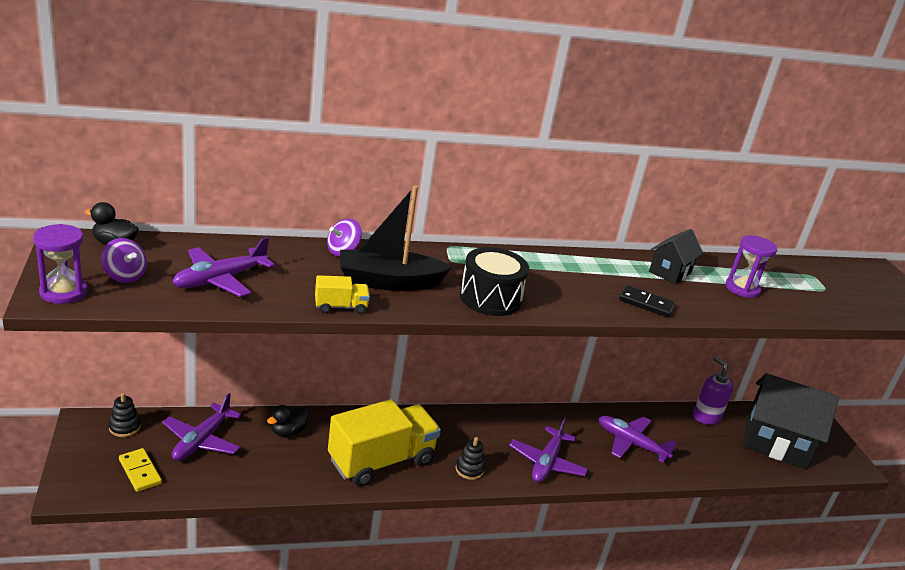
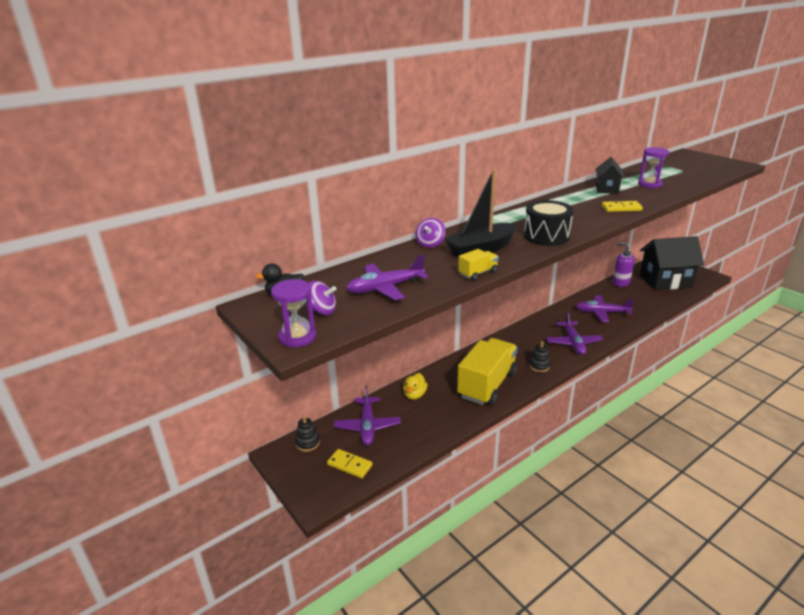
camera: 20 degrees left, 0 degrees up
purple plane [172,237,275,297] -> purple plane turned 45 degrees clockwise [346,254,428,300]
black duck [267,405,309,437] -> yellow duck [403,373,427,400]
black domino [619,285,676,318] -> yellow domino [602,201,643,212]

